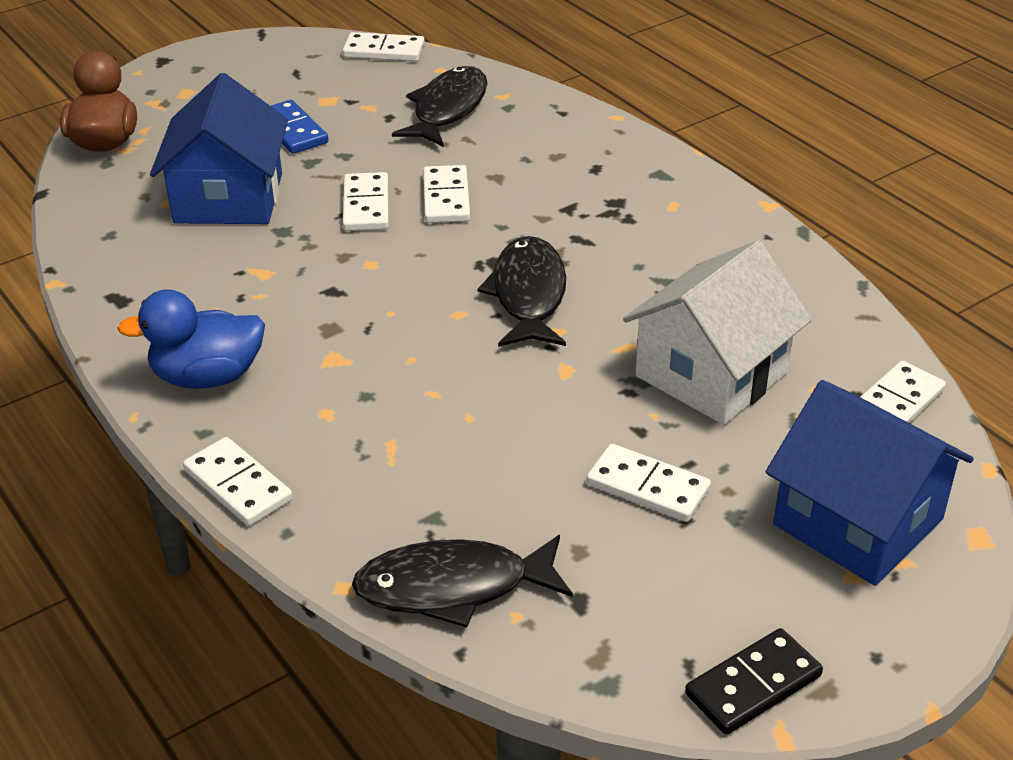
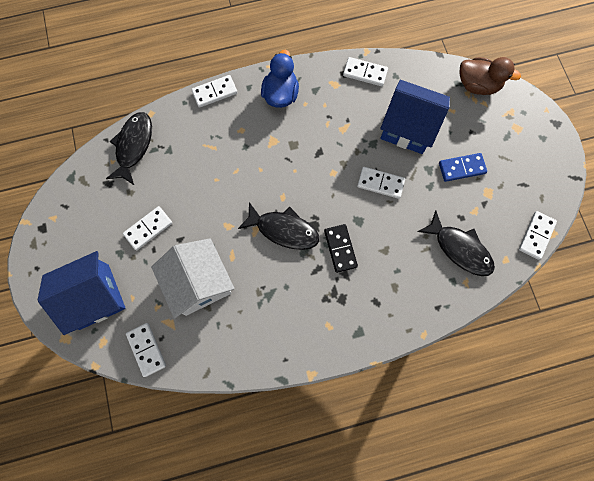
camera: 110 degrees right, 35 degrees up
white domino [423,165,470,223] -> white domino moved to [343,57,388,86]
black domino [685,628,823,735] -> black domino moved to [324,224,358,273]

